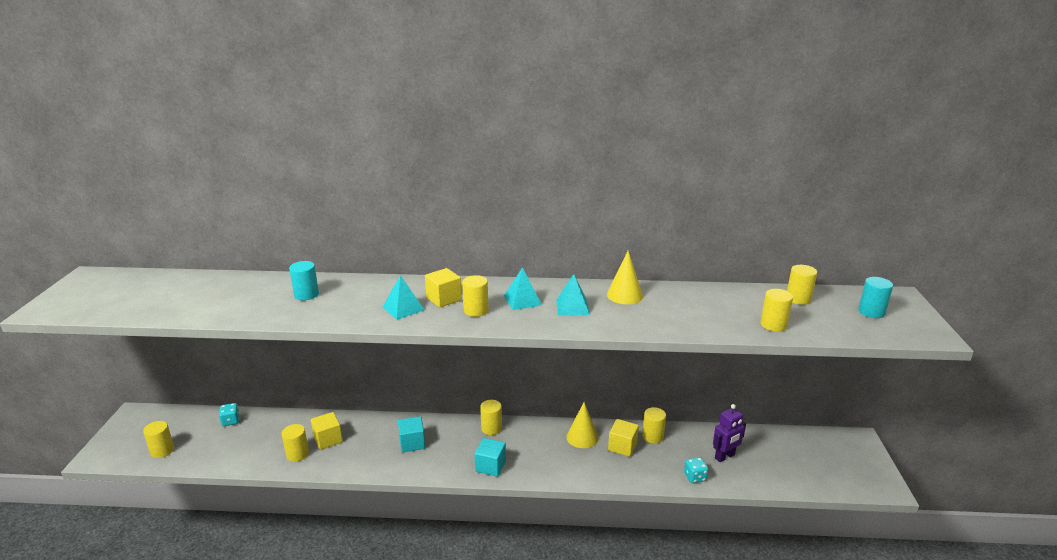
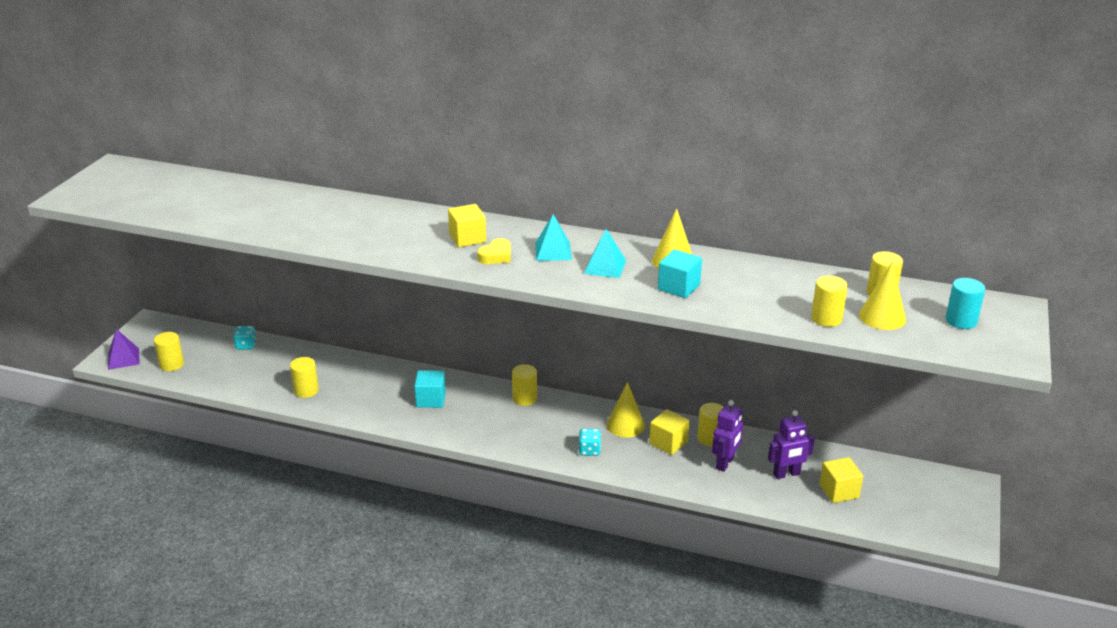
camera: 15 degrees right, 5 degrees up
turquoise cylinder [289,261,319,300] -> none
yellow cube [311,412,343,450] -> yellow cube moved to [819,457,863,503]
turquoise pyramid [383,275,424,320] -> none
yellow cylinder [462,275,489,317] -> yellow heart [477,238,511,264]
turquoise cube [474,438,506,477] -> turquoise cube moved to [658,250,702,298]
turquoise dice [684,457,708,483] -> turquoise dice moved to [579,428,601,456]
none -> purple pyramid [108,329,140,370]
none -> purple robot [712,400,743,472]
none -> yellow cone [859,262,906,330]

